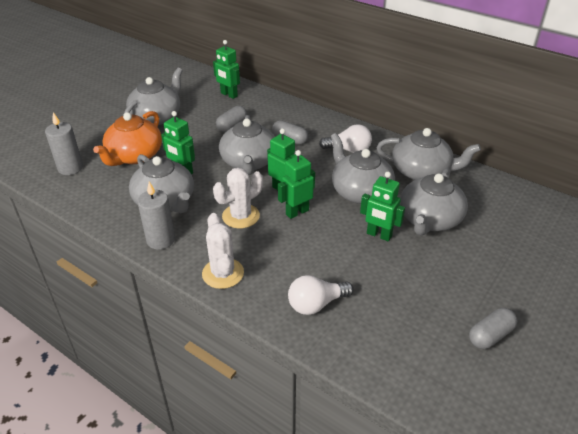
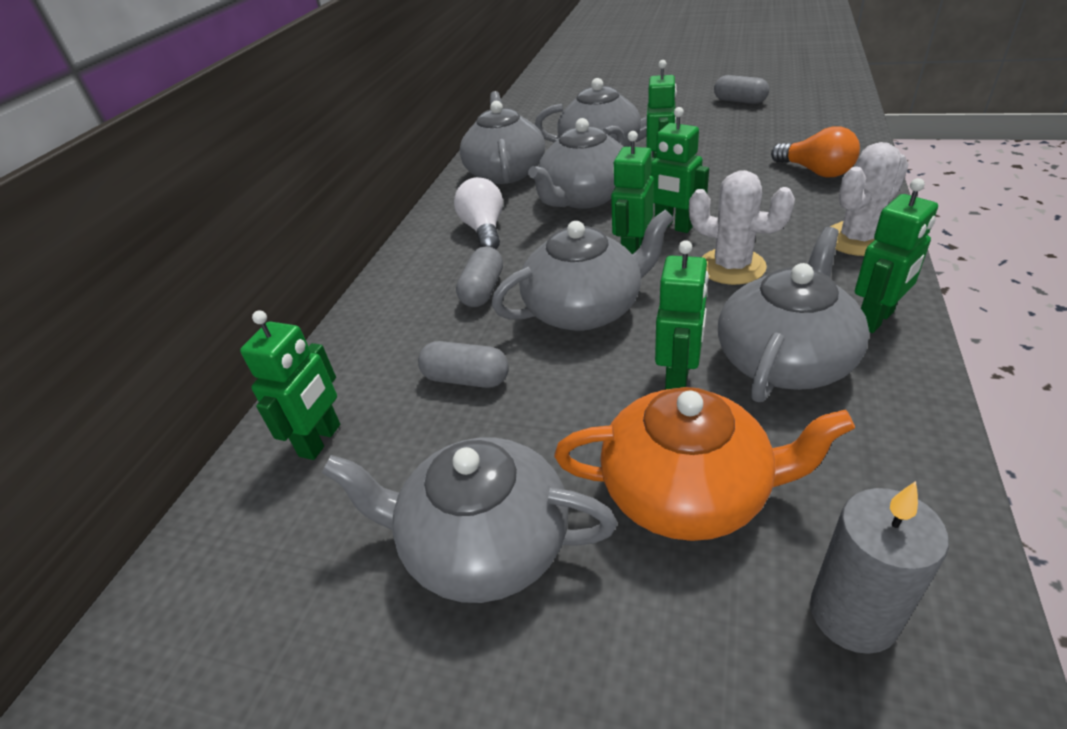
camera: 105 degrees left, 0 degrees up
grey candle [137,182,175,250] -> green robot [855,178,938,333]
white light bulb [288,275,353,315] -> orange light bulb [771,126,860,178]

